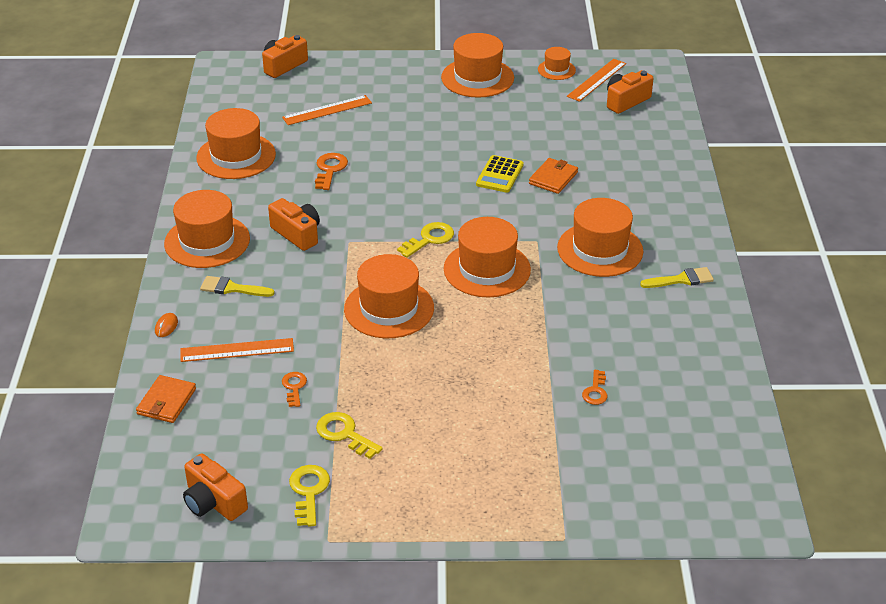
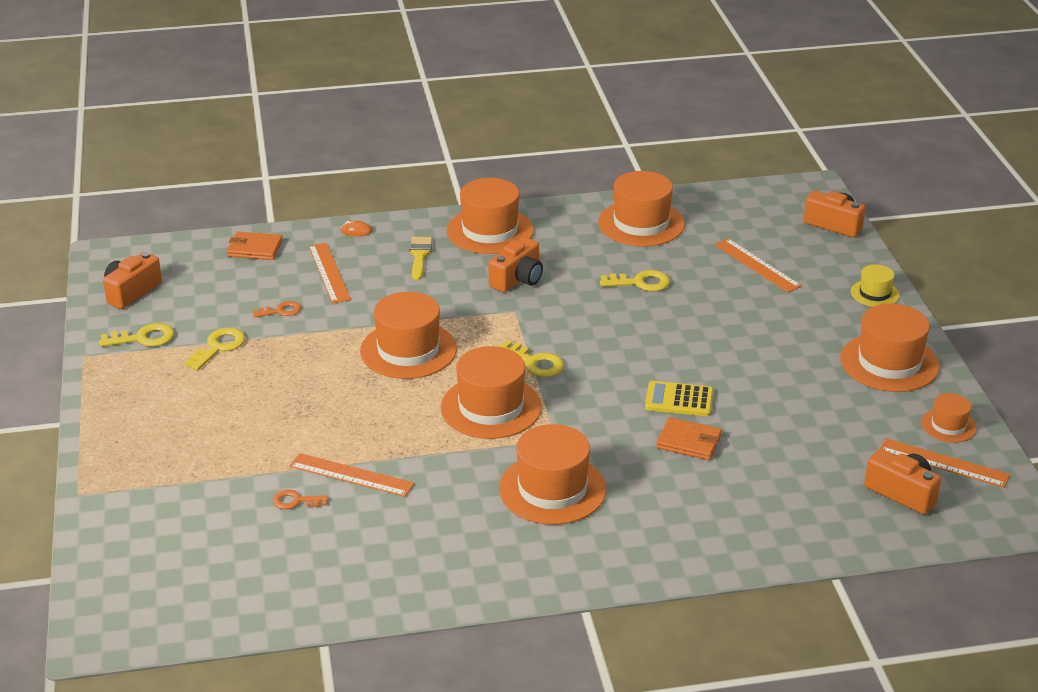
camera: 80 degrees right, 5 degrees down
orange key [315,153,348,190] -> yellow key [600,270,670,292]
yellow brush [640,267,714,288] -> none
none -> orange ruler [289,453,415,497]
none -> yellow hat [851,264,900,307]

